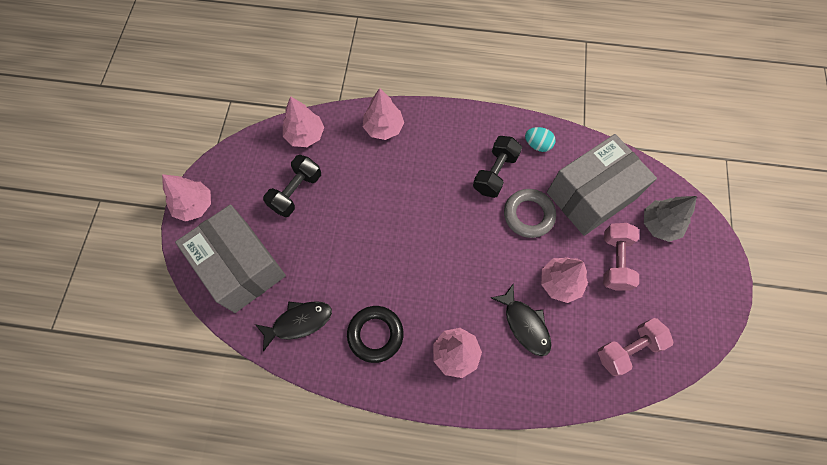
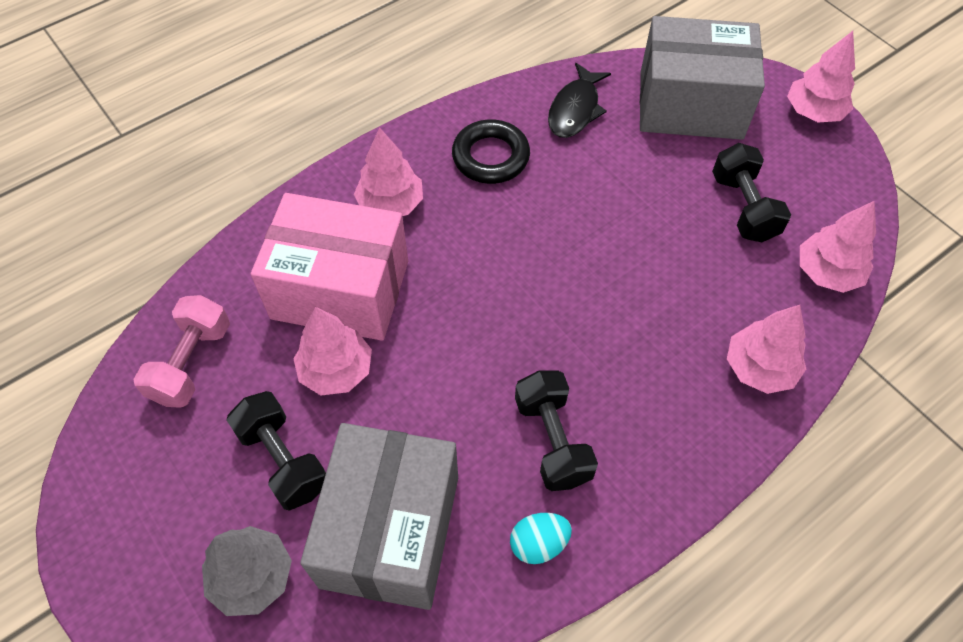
camera: 135 degrees right, 10 degrees down
black fish [491,283,552,356] -> pink box [251,193,408,341]
grey ring [504,189,556,238] -> none
pink dumbbell [603,223,639,291] -> black dumbbell [227,391,326,511]

